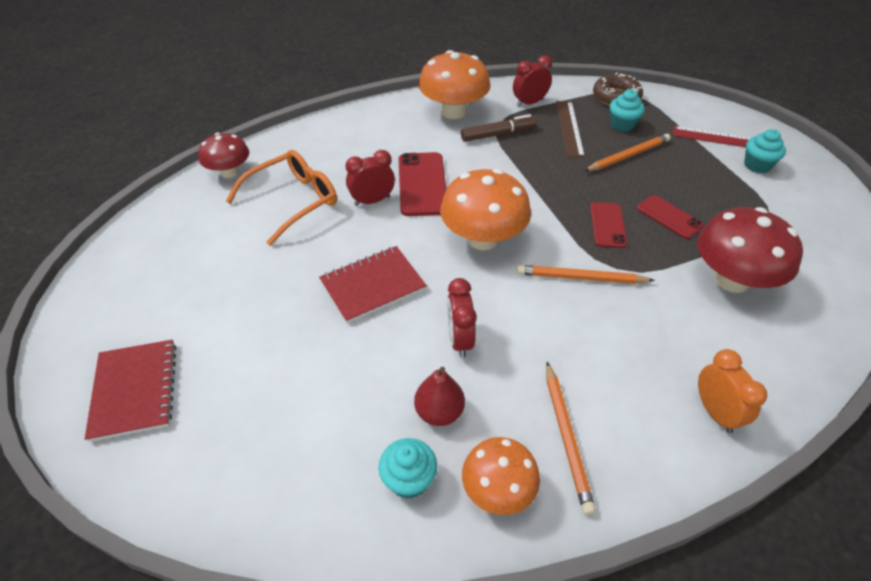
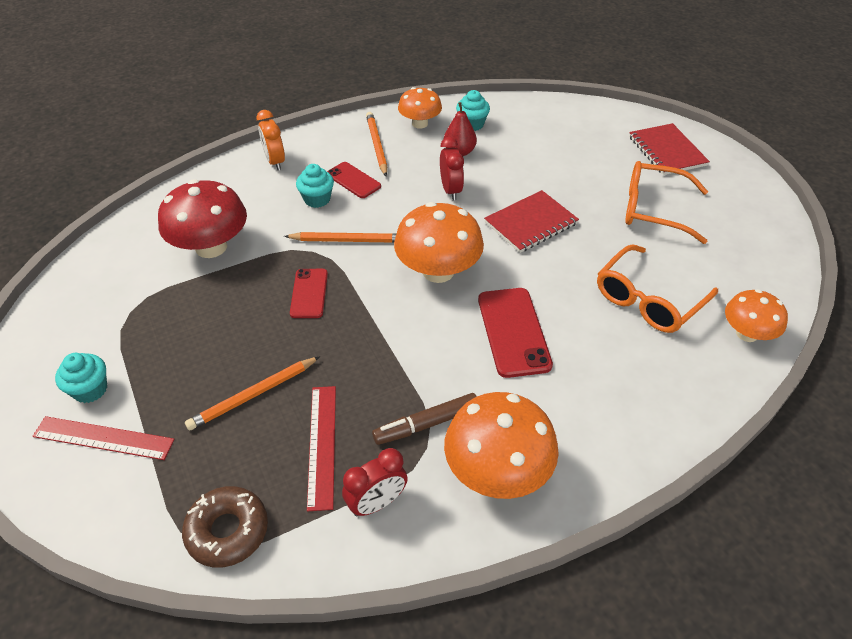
camera: 175 degrees right, 0 degrees up
red mushroom [198,132,249,178] -> orange mushroom [725,289,788,342]
red clock [345,150,395,206] -> none
brown ruler [556,101,585,157] -> red ruler [307,386,336,511]
turquoise cupcake [610,90,645,132] -> turquoise cupcake moved to [296,164,334,208]
red phone [637,195,704,239] -> red phone moved to [327,162,381,198]
none -> orange glasses [626,161,708,244]

